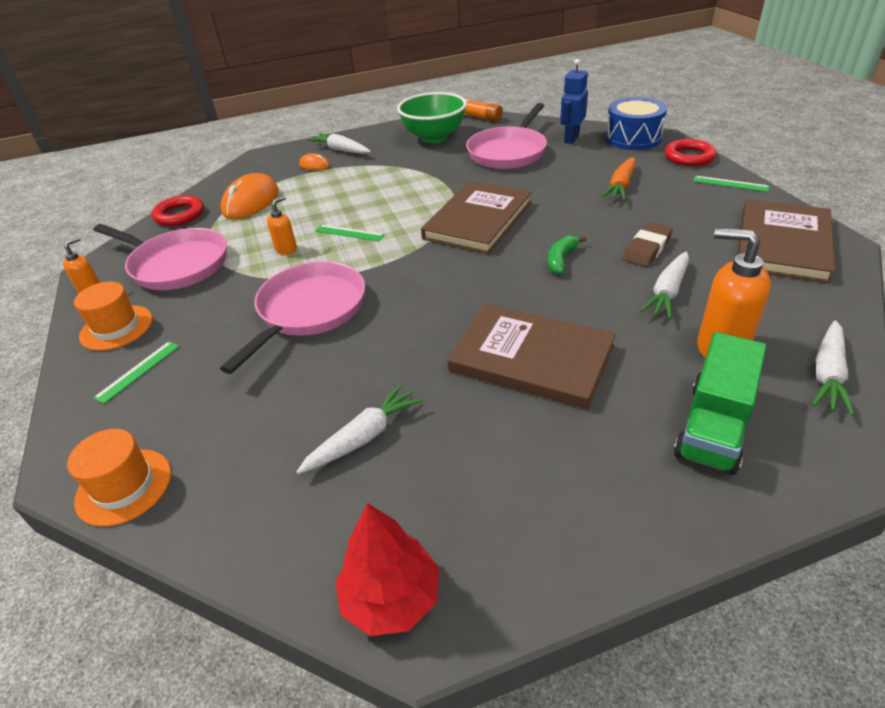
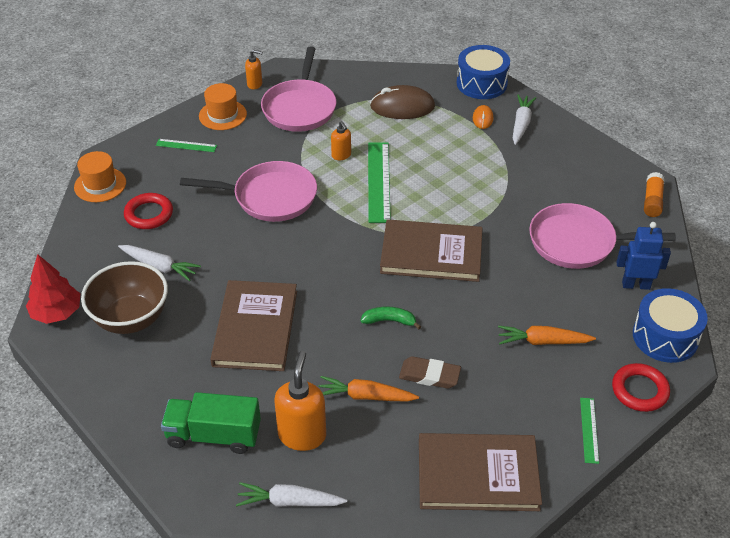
camera: 65 degrees right, 5 degrees up
red ring [152,195,204,226] -> red ring moved to [124,193,173,229]
orange mouse [221,173,278,219] -> brown mouse [370,85,435,119]
orange soap dispenser [267,196,297,255] -> orange soap dispenser turned 45 degrees clockwise [331,121,351,160]
green ruler [315,225,385,241] -> green ruler [368,142,391,223], size x1.90
green bowl [397,92,467,143] -> none
white carrot [640,251,689,319] -> orange carrot [319,376,419,402]
none -> brown bowl [81,261,168,334]
none -> blue drum [457,45,510,99]

